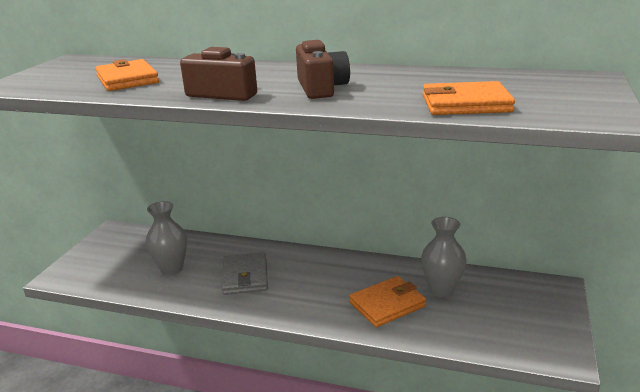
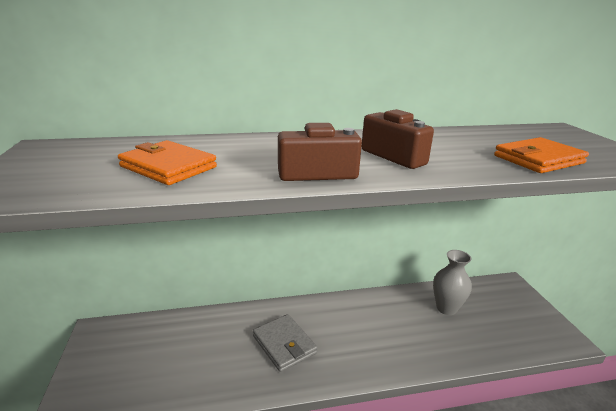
camera: 30 degrees left, 0 degrees up
grey vase [146,201,187,275] -> none
orange wallet [349,276,426,327] -> none

